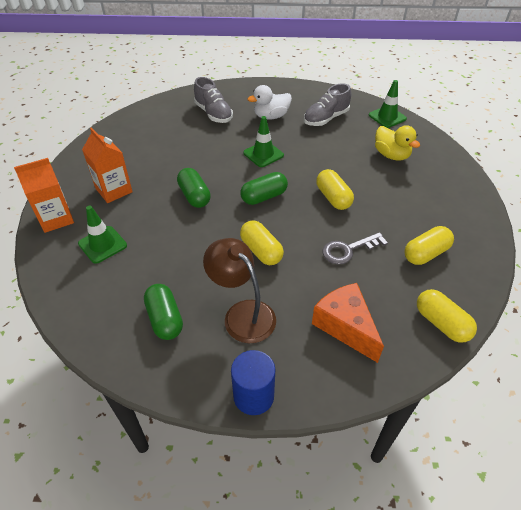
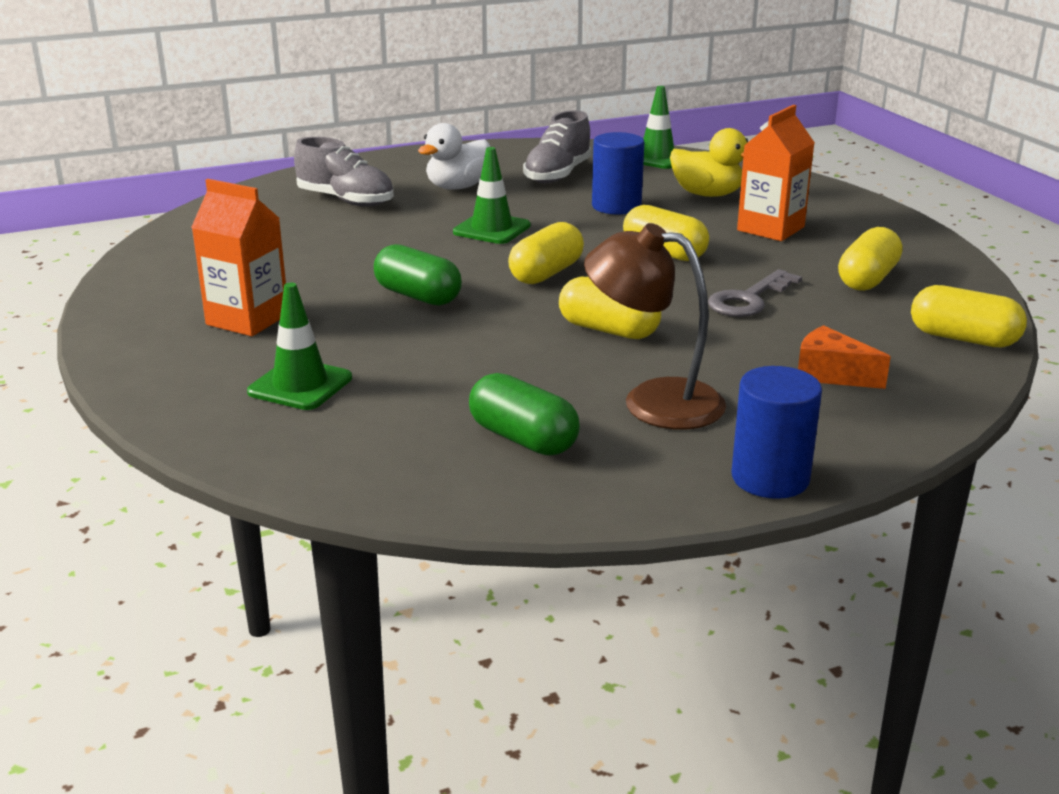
camera: 25 degrees left, 20 degrees down
orange carton [14,158,74,233] -> orange carton moved to [737,105,815,241]
green capsule [240,172,288,205] -> yellow capsule [508,222,584,284]
orange cheese [312,283,384,363] -> orange cheese [798,325,891,389], size x0.64
none -> blue cylinder [592,132,644,215]

